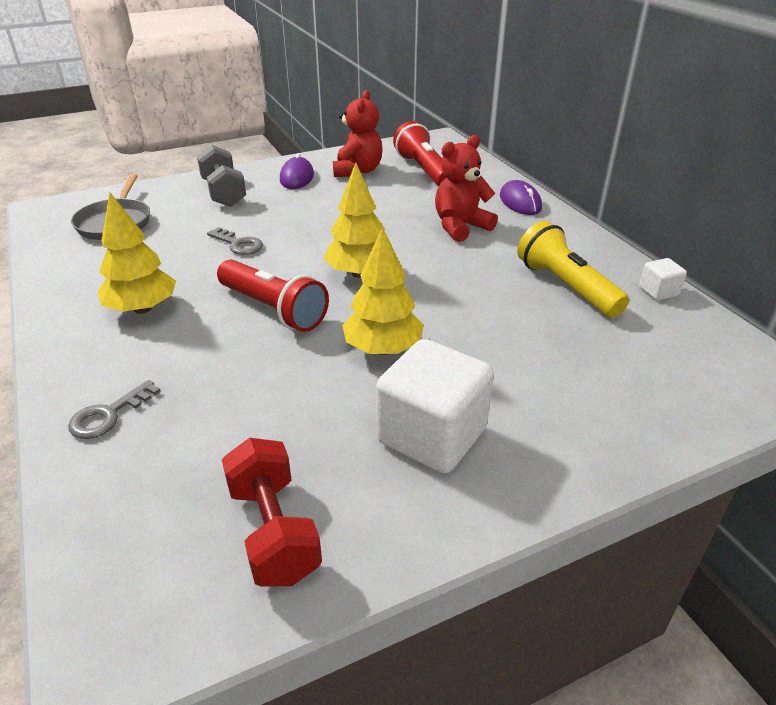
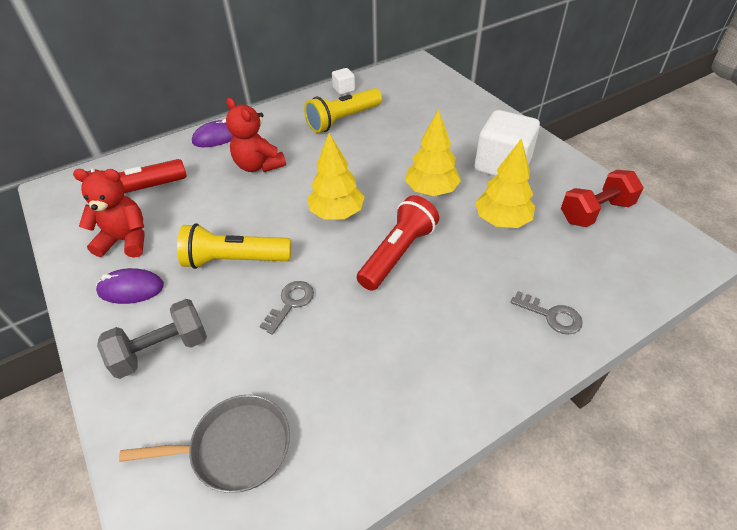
camera: 95 degrees left, 10 degrees up
yellow tree [98,193,176,314] -> yellow tree moved to [475,138,535,228]
none -> yellow flashlight [177,223,291,269]

